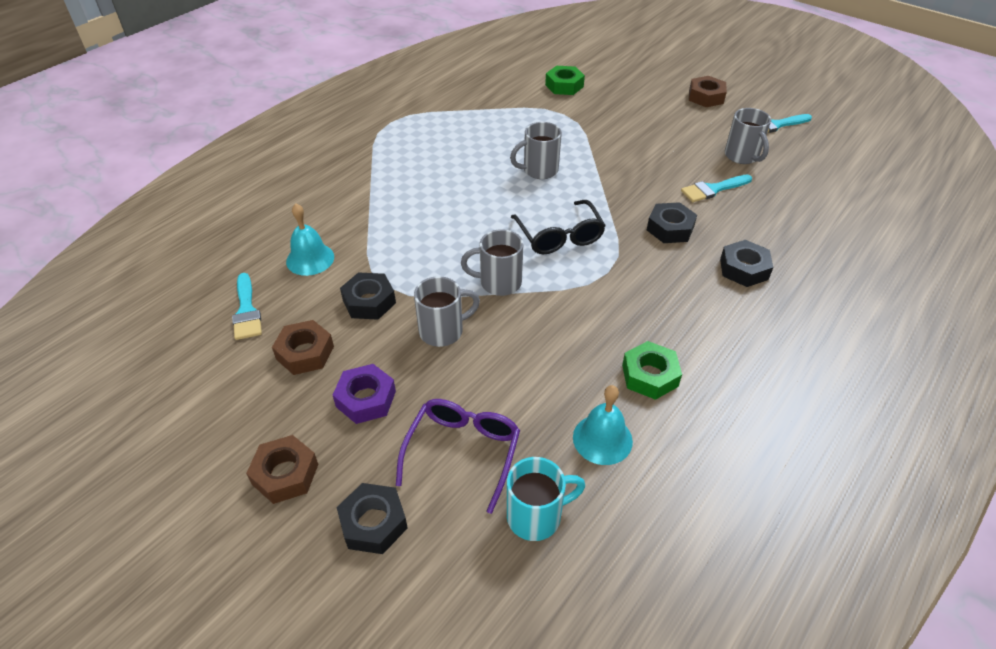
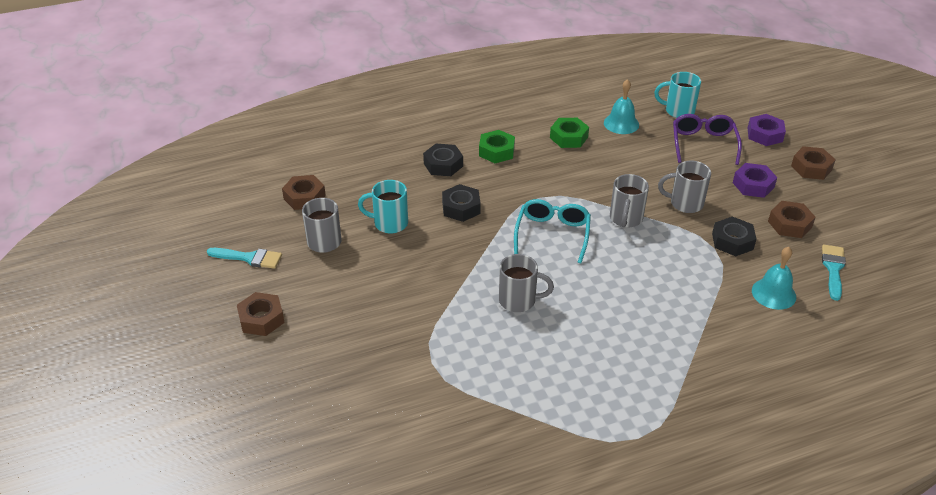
camera: 150 degrees left, 5 degrees down
black nut [337,483,408,554] -> purple nut [748,114,786,146]
purple glasses [396,399,520,514] -> purple glasses turned 135 degrees clockwise [673,114,742,165]
grey mug [461,229,524,296] -> grey mug turned 75 degrees clockwise [610,174,649,228]
black glasses [511,200,606,255] -> turquoise glasses [514,199,591,263]
green nut [545,66,585,95] -> green nut moved to [479,130,515,163]
turquoise brush [681,174,752,202] -> turquoise mug [358,180,408,233]
none -> brown nut [282,175,326,210]

